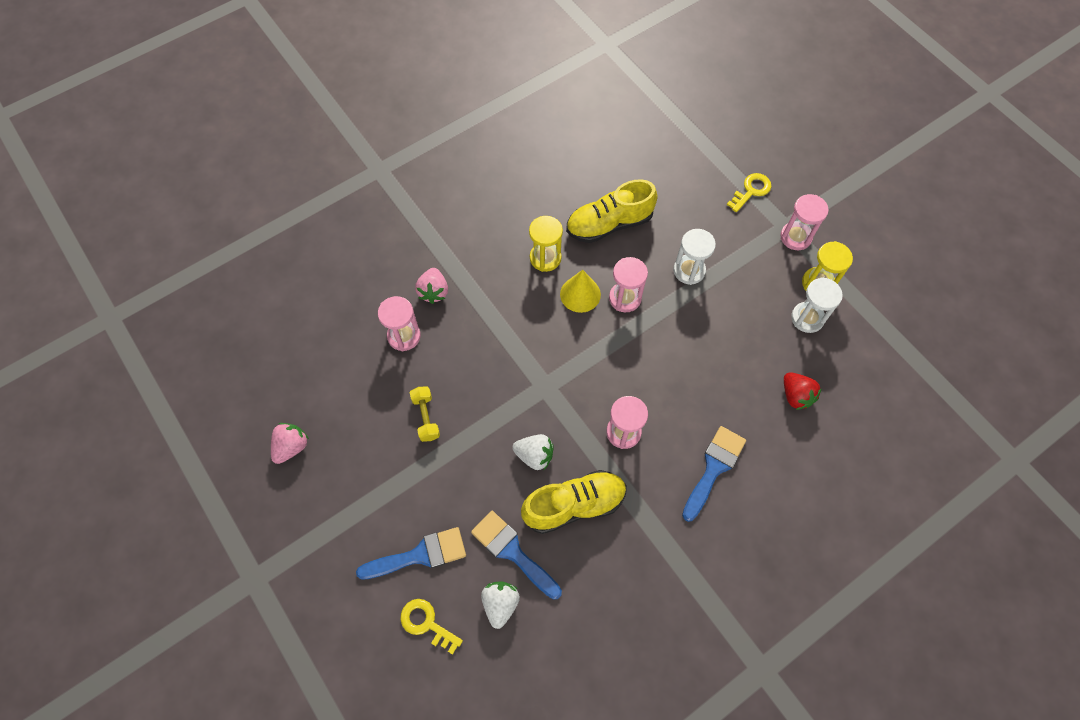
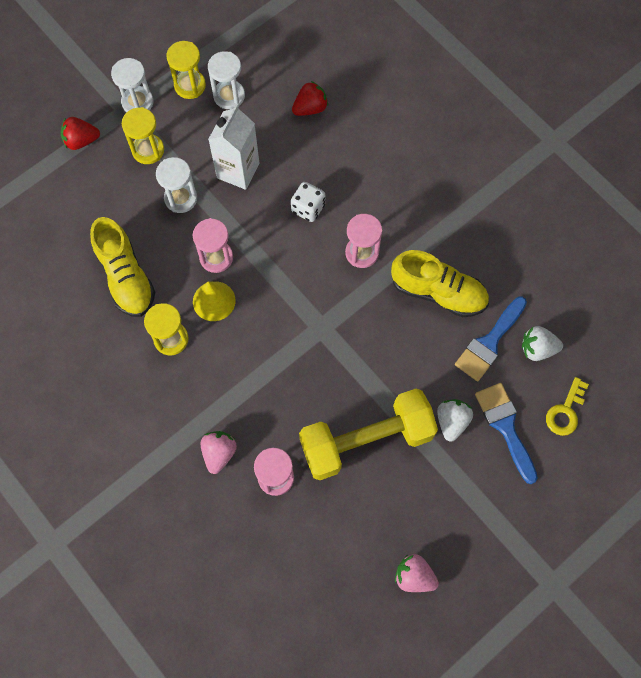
camera: 95 degrees left, 5 degrees up
yellow dumbbell [410,387,440,442] -> yellow dumbbell [299,389,438,480], size x2.38
pink strawberry [415,268,448,304] -> pink strawberry turned 75 degrees counterclockwise [200,431,237,474]
white strawberry [512,434,553,470] -> white strawberry moved to [437,399,473,442]
yellow shoe [521,470,627,534] -> yellow shoe turned 135 degrees clockwise [391,250,489,317]
blue brush [682,426,746,522] -> none
yellow key [727,173,772,212] -> red strawberry [61,117,100,150]
pink hourglass [780,194,829,250] -> white hourglass [111,58,153,112]
none -> yellow hourglass [122,107,164,164]
none -> white carton [208,104,260,190]
none -> white dice [291,182,325,222]

